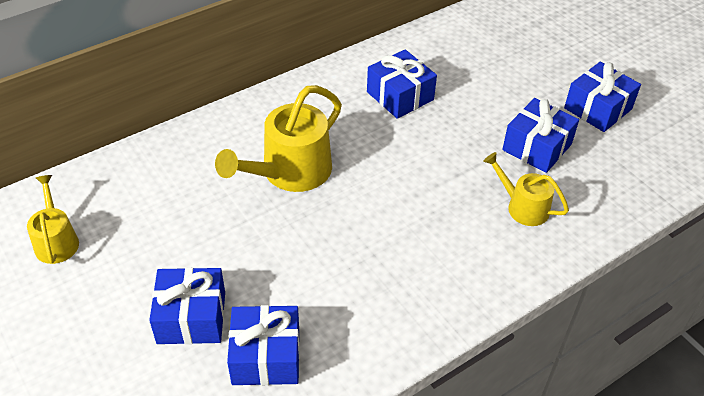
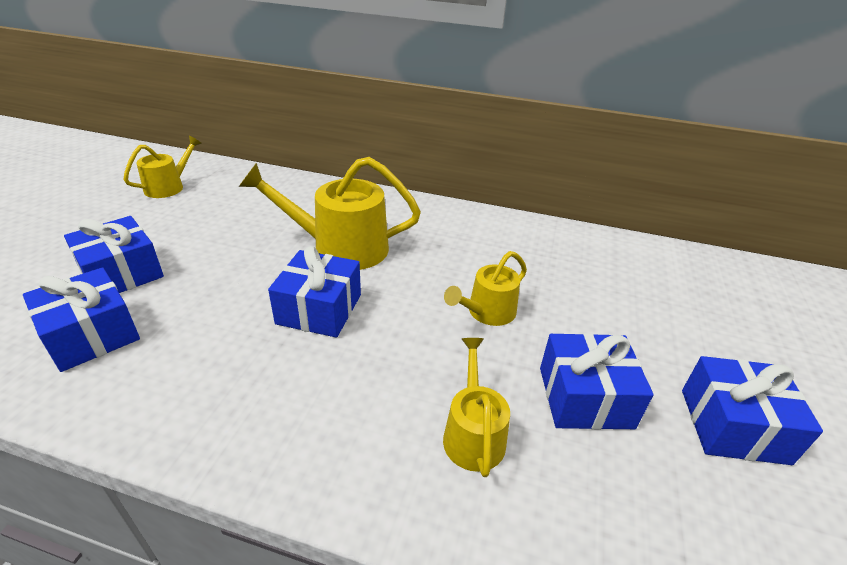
camera: 50 degrees right, 10 degrees down
blue gift [367,49,437,119] -> blue gift moved to [268,246,361,338]
none -> yellow watering can [444,251,527,326]

